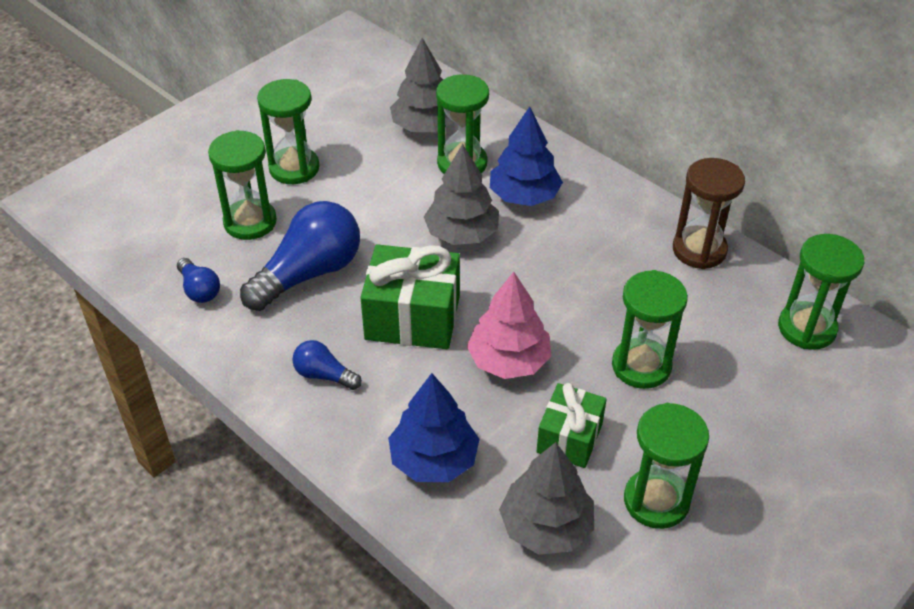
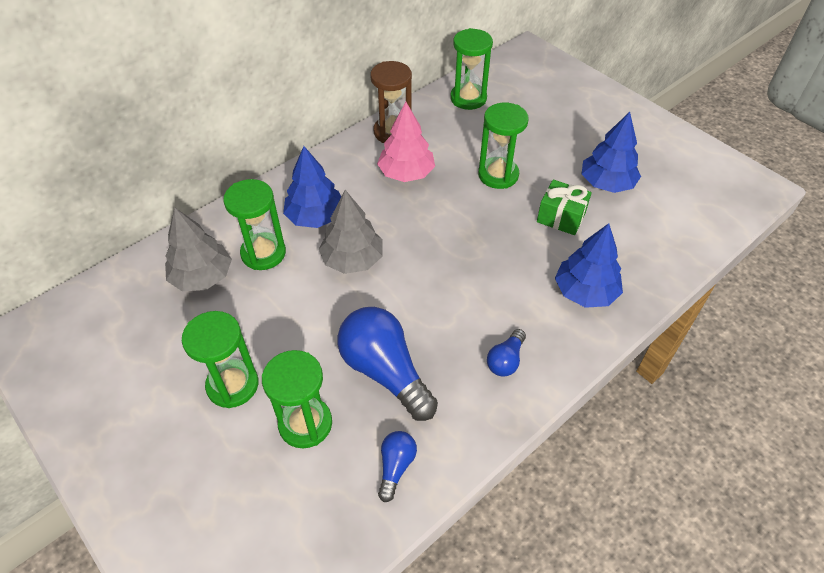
camera: 85 degrees left, 5 degrees up
blue light bulb [177,258,220,303] -> blue light bulb turned 45 degrees counterclockwise [378,431,417,502]
green gift [360,244,460,349] -> none
pink tree [467,272,551,379] -> pink tree moved to [377,102,435,182]
grey tree [499,442,594,555] -> none
green hourglass [624,403,709,529] -> blue tree [582,112,641,193]

